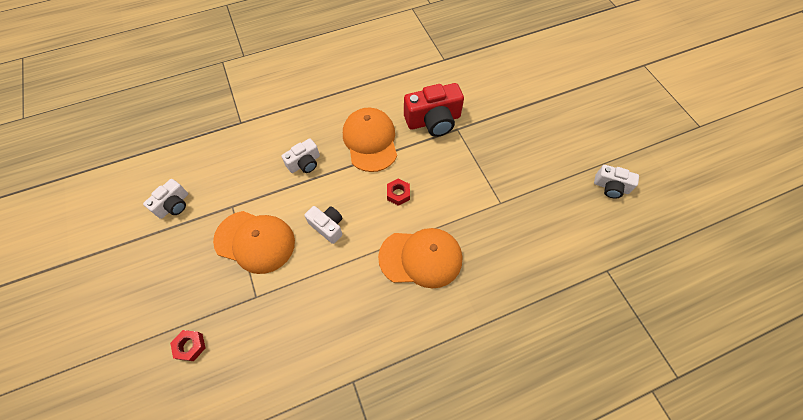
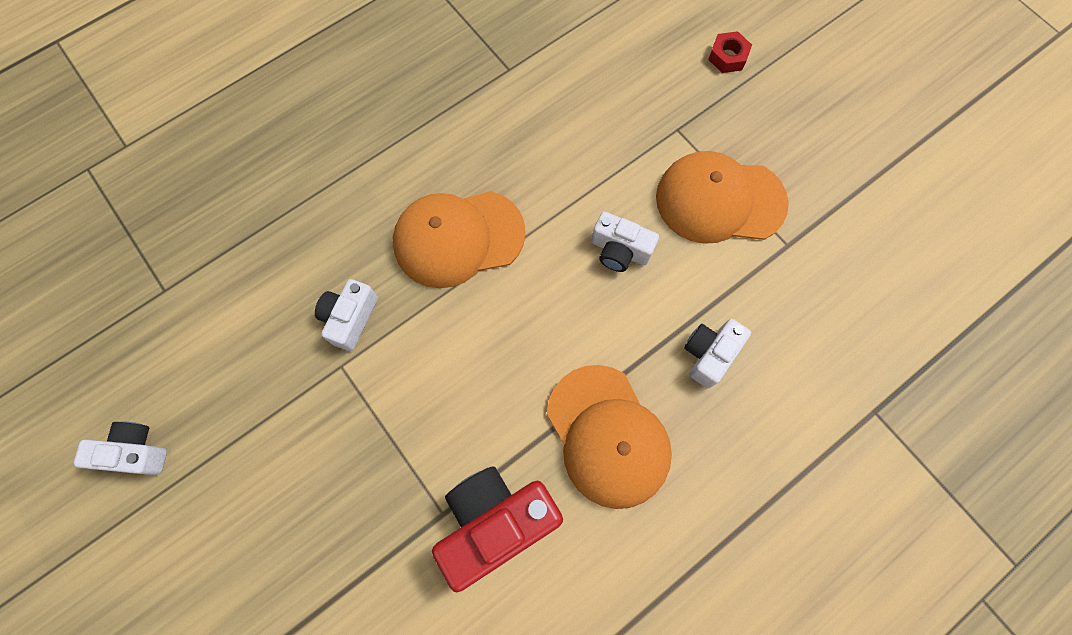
camera: 165 degrees right, 10 degrees up
white camera [143,179,188,219] -> white camera moved to [315,279,378,351]
red nut [387,178,410,206] -> none

